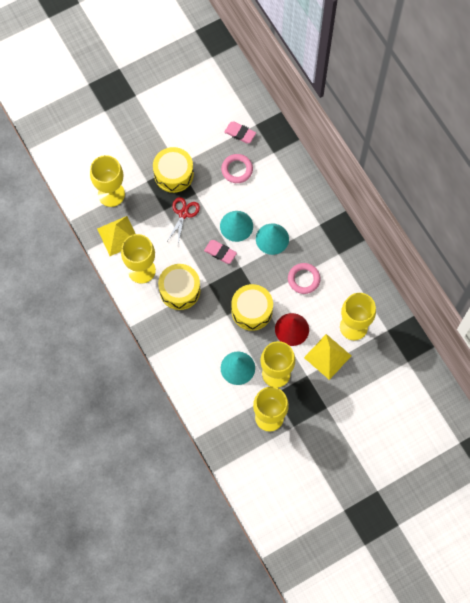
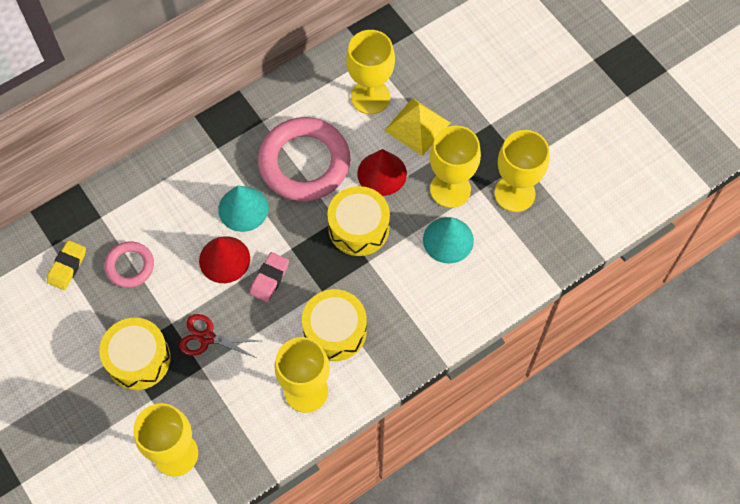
camera: 95 degrees left, 5 degrees down
yellow pyramid [97,216,136,256] -> none
turquoise cone [220,211,253,242] -> red cone [199,236,250,283]
pink eraser [224,121,256,143] -> yellow eraser [47,240,86,290]
pink ring [288,263,320,294] -> pink ring [258,117,350,201], size x1.93

